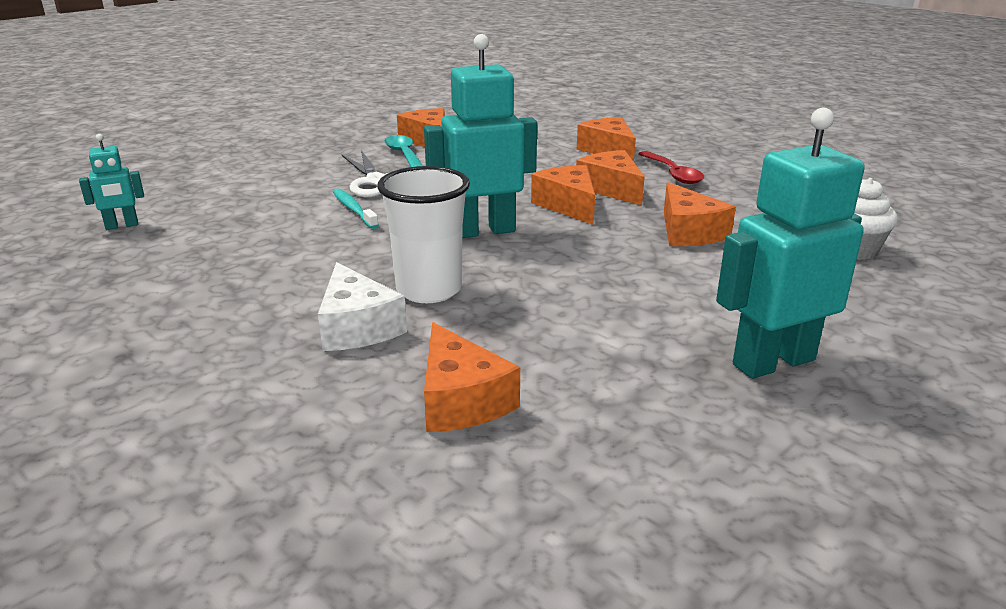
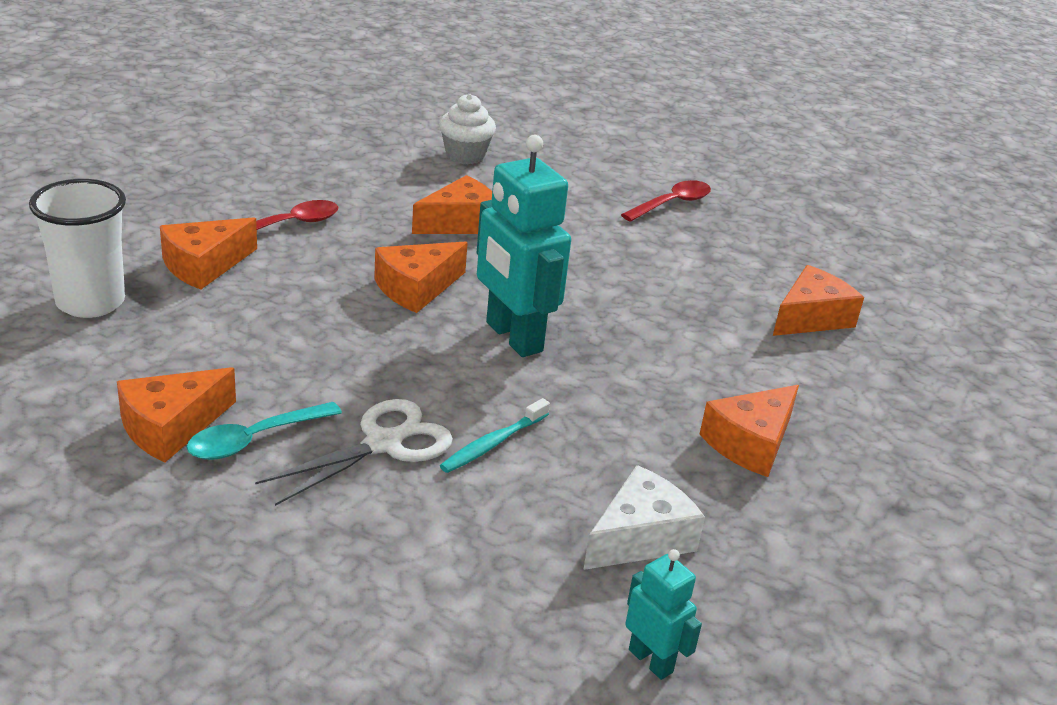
camera: 110 degrees left, 5 degrees up
white cheese [318,262,407,351] -> white cheese moved to [583,465,705,570]
white cup [377,166,470,303] -> white cup moved to [29,179,126,318]
orange cheese [576,150,645,206] -> orange cheese moved to [700,385,799,477]
turquoise robot [716,108,864,379] -> red spoon [621,180,711,222]

